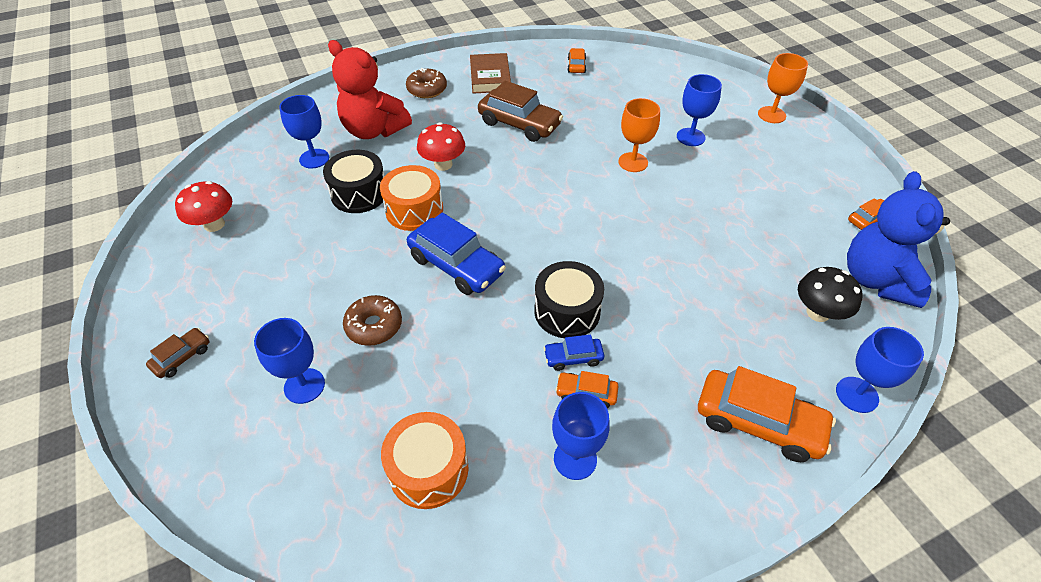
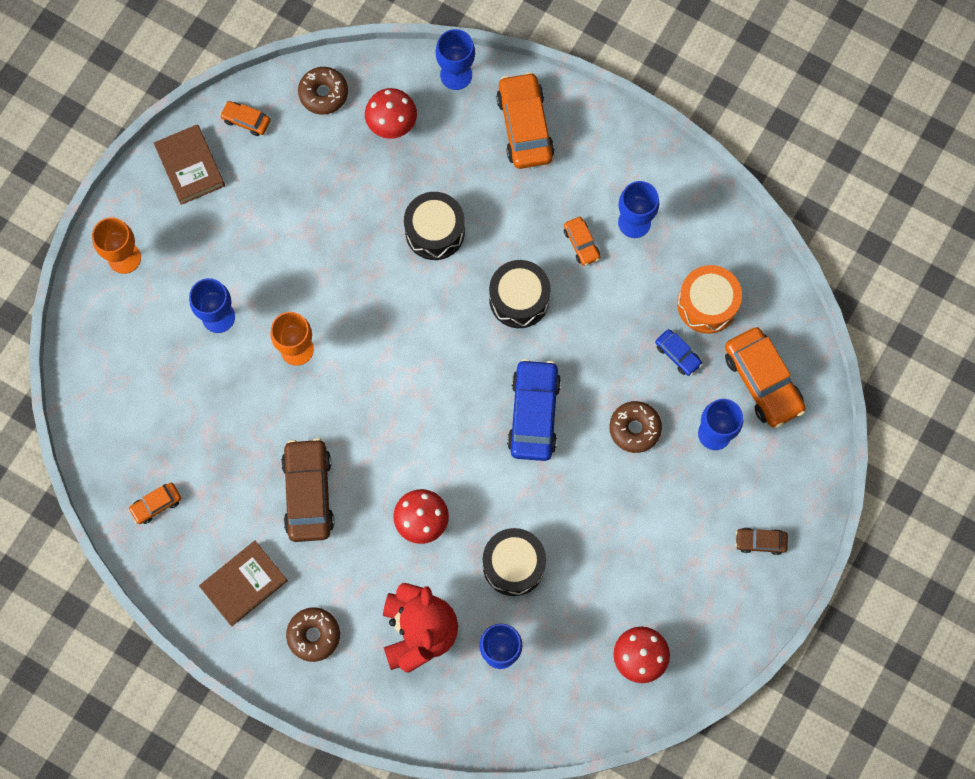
camera: 125 degrees left, 25 degrees up
orange drum [380,165,443,231] -> none
blue car [544,335,604,371] -> blue car moved to [655,329,702,376]
black mushroom [798,267,863,322] -> red mushroom [365,88,417,139]
blue teddy bear [847,171,950,308] -> brown donut [298,67,348,115]
none -> brown book [154,124,225,205]
none -> black drum [404,192,465,260]
none -> orange car [725,327,806,428]

